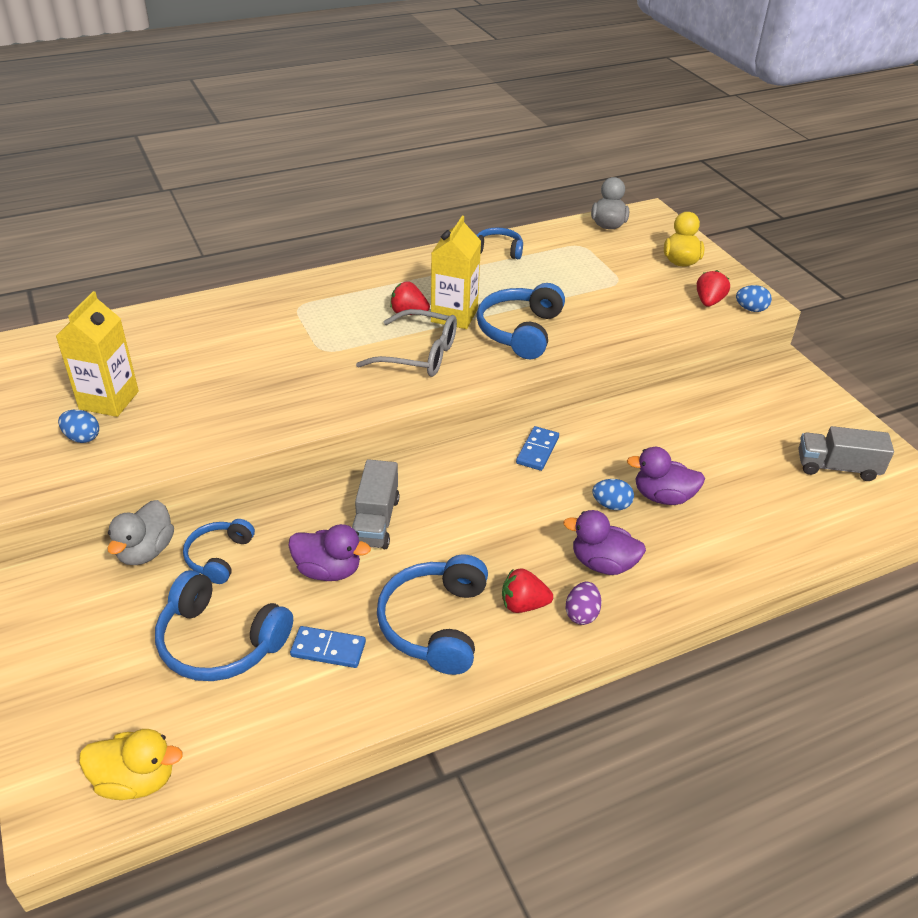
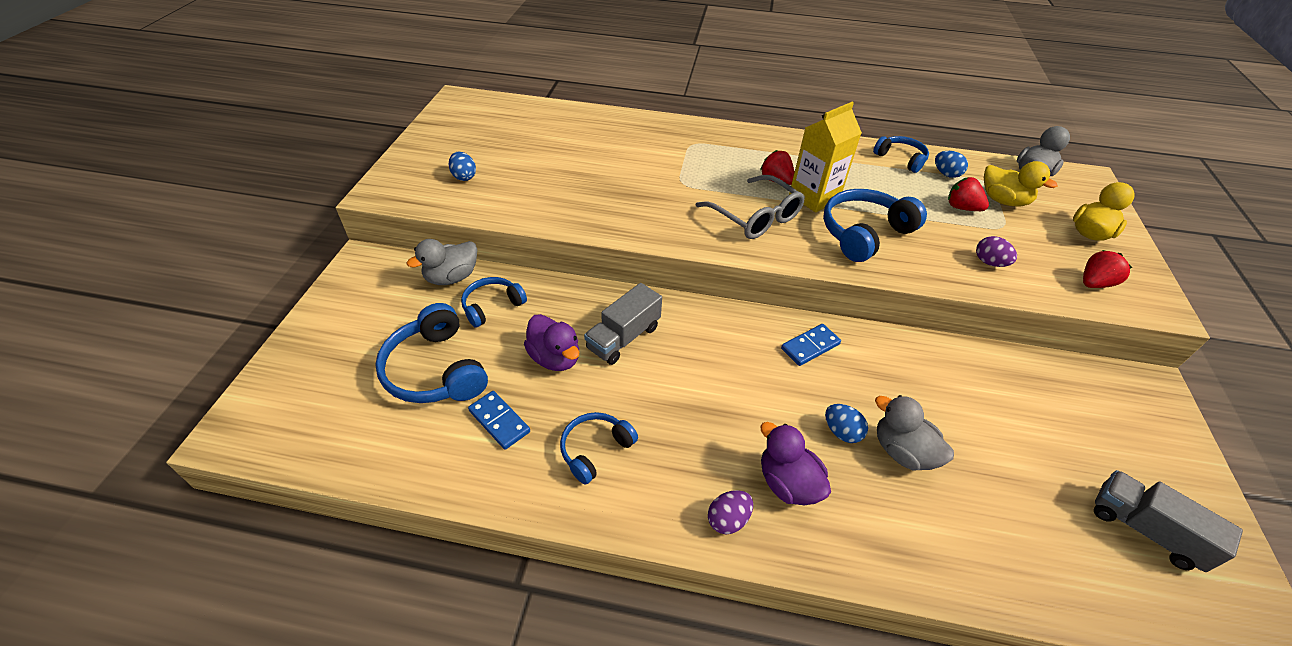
camera: 35 degrees right, 5 degrees up
yellow carton [56,291,139,417] -> none
yellow duck [79,729,183,800] -> yellow duck moved to [984,161,1057,207]
blue headphones [377,554,488,675] -> blue headphones [560,412,638,484], size x0.61
red strawberry [502,568,553,613] -> red strawberry moved to [948,177,989,211]
purple duck [627,447,705,505] -> grey duck [875,395,954,471]
blue egg [736,285,772,312] -> blue egg moved to [935,151,968,178]
none -> purple egg [976,236,1017,267]

